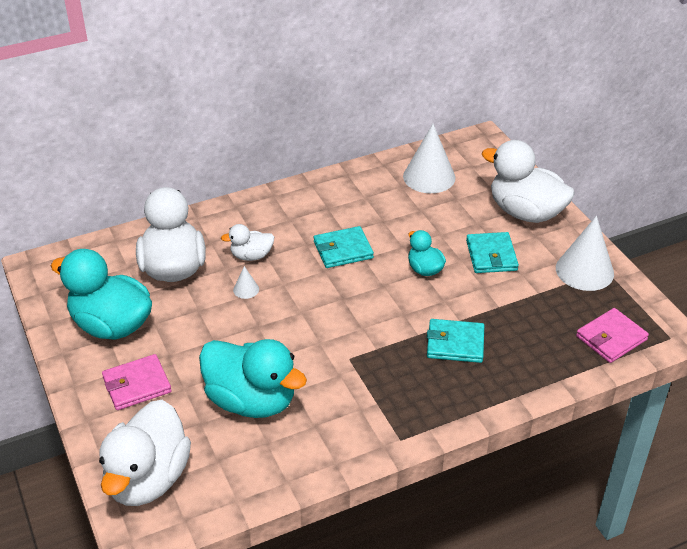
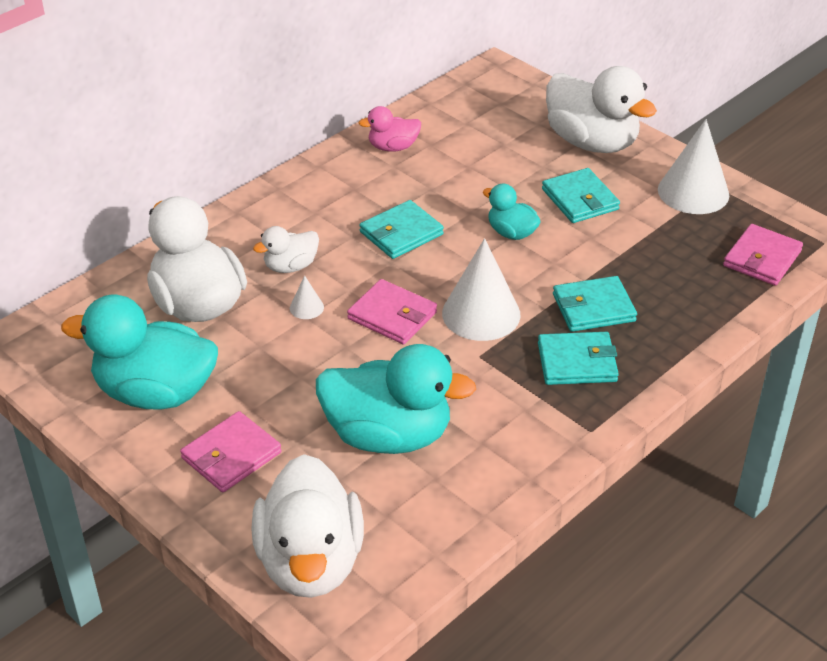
camera: 20 degrees left, 0 degrees up
white cone [403,124,455,193] -> white cone moved to [442,238,521,341]
white duck [482,140,575,223] -> white duck turned 150 degrees counterclockwise [546,66,657,153]
none -> pink wallet [347,279,437,345]
none -> pink duck [358,106,421,152]
none -> turquoise wallet [538,332,619,385]

